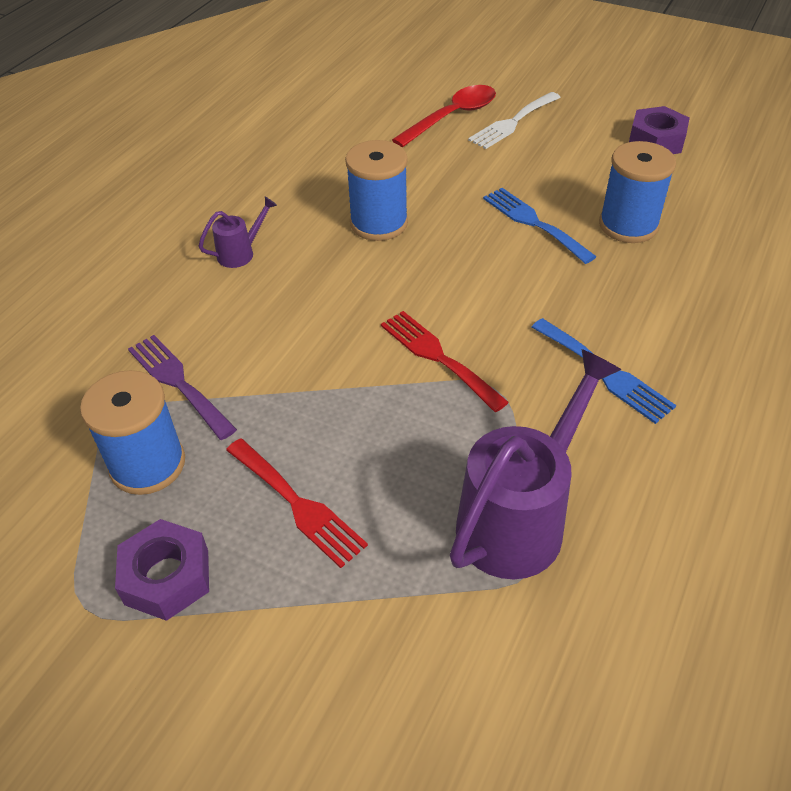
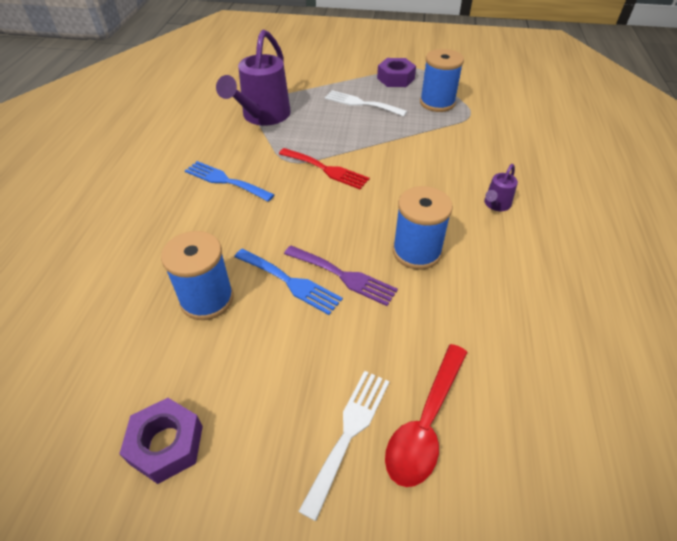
camera: 160 degrees right, 0 degrees up
purple fork [128,335,237,440] -> purple fork moved to [284,245,398,306]
red fork [226,438,368,568] -> white fork [325,90,407,116]

